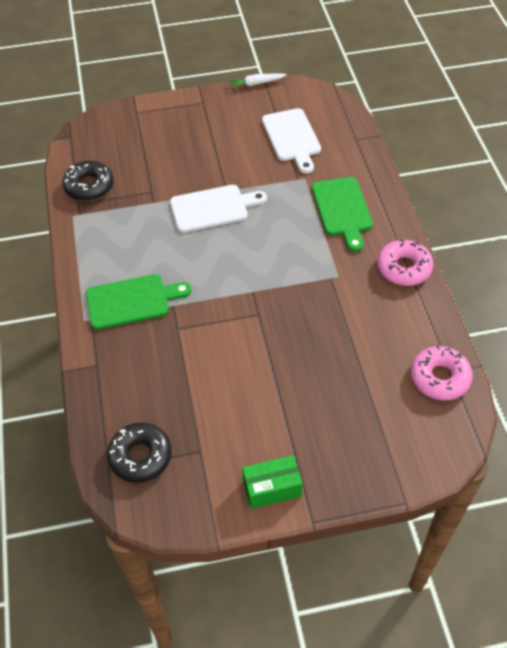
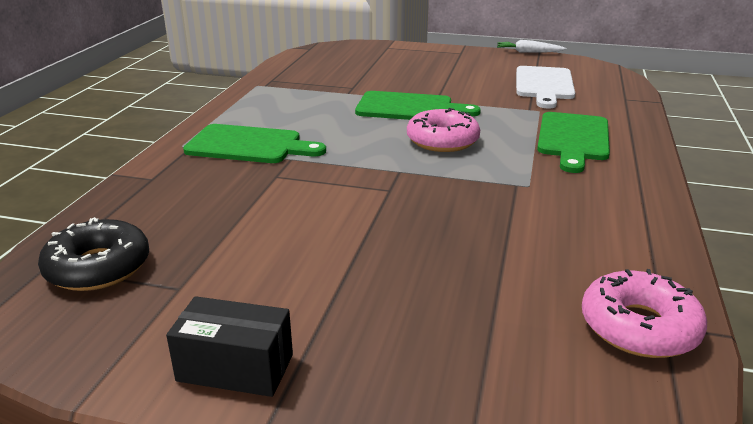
camera: 25 degrees right, 25 degrees down
black donut [62,160,114,201] -> none
white cutting board [170,185,267,233] -> green cutting board [355,91,481,120]
green box [242,455,303,509] -> black box [166,296,293,397]
pink donut [377,240,433,286] -> pink donut moved to [407,108,480,152]

